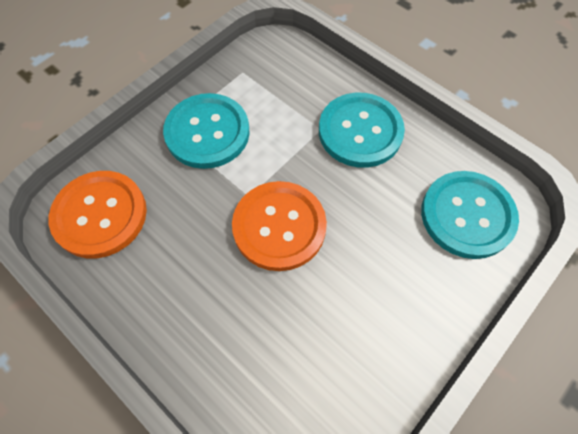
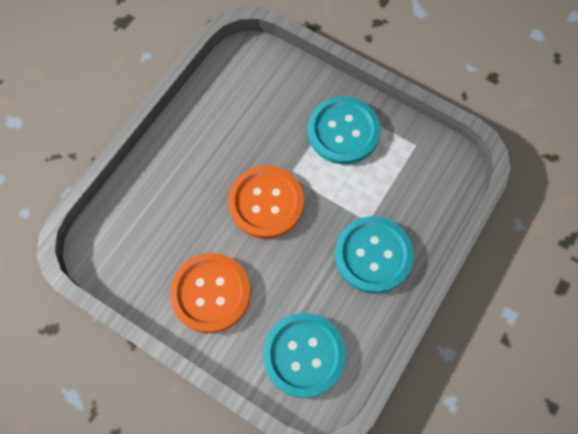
camera: 80 degrees right, 5 degrees up
orange button [49,171,147,258] -> orange button moved to [170,253,251,333]

